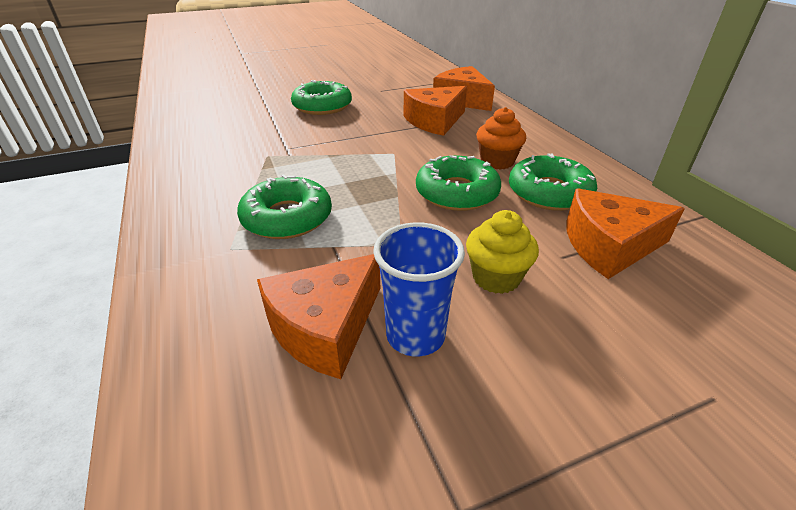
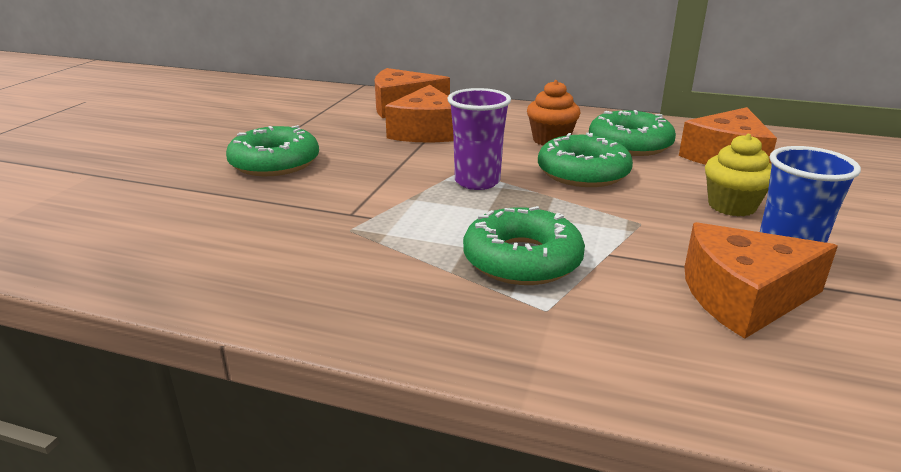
camera: 50 degrees left, 10 degrees down
orange cheese [257,254,380,379] -> orange cheese turned 90 degrees clockwise [684,222,838,339]
none -> purple cup [447,88,511,190]

